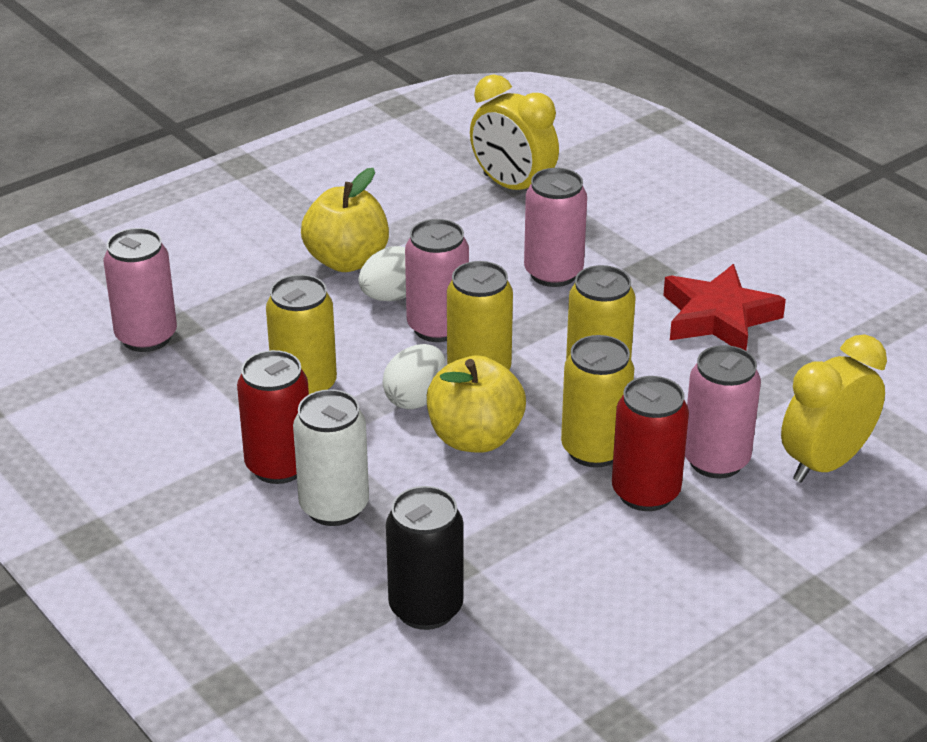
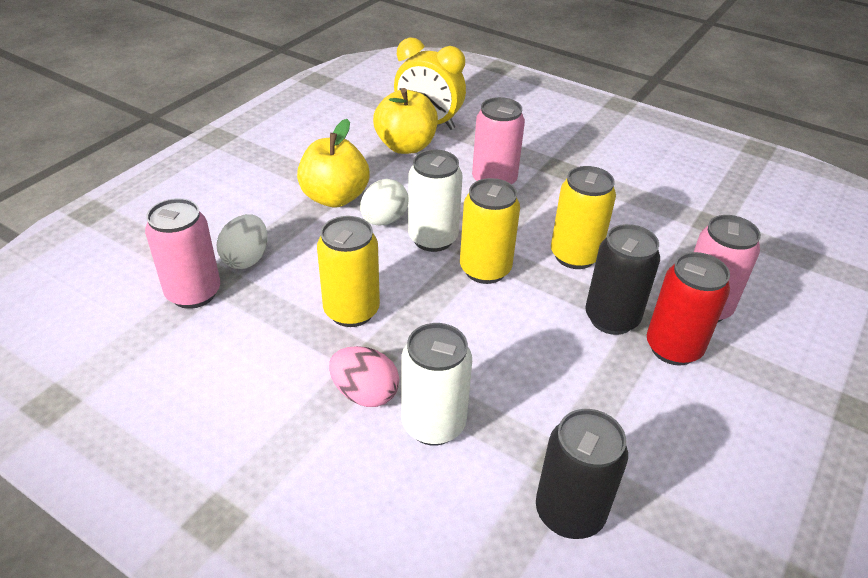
camera: 20 degrees left, 5 degrees up
red can [237,350,309,484] -> pink egg [329,346,399,407]
white egg [383,344,446,409] -> white egg moved to [217,214,268,269]
pink can [405,219,469,342] -> white can [408,150,463,252]
yellow apple [427,355,526,453] -> yellow apple moved to [373,88,438,154]
yellow can [561,335,634,468] -> black can [585,224,660,335]
red star [663,264,786,350] -> none
yellow clock [781,335,887,483] -> none

